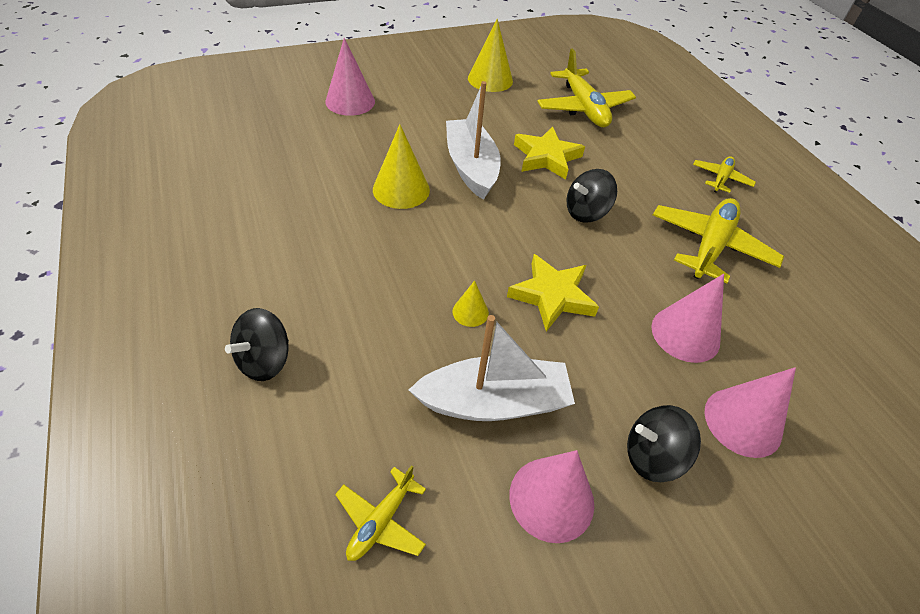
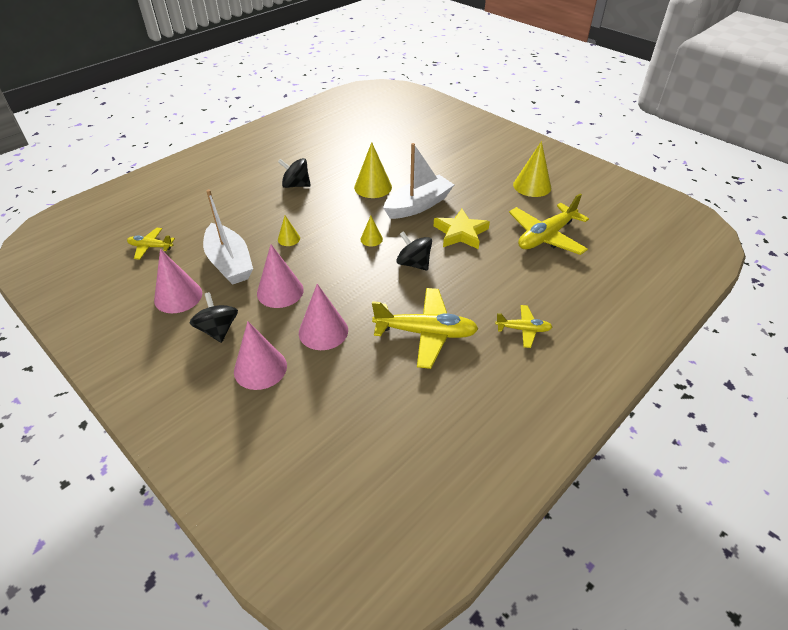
camera: 70 degrees right, 5 degrees down
black spinning top [225,308,289,381] -> black spinning top moved to [278,158,311,188]
pink cone [325,38,375,116] -> pink cone moved to [257,244,304,308]
yellow star [507,254,599,332] -> none
none -> yellow cone [361,216,383,246]

